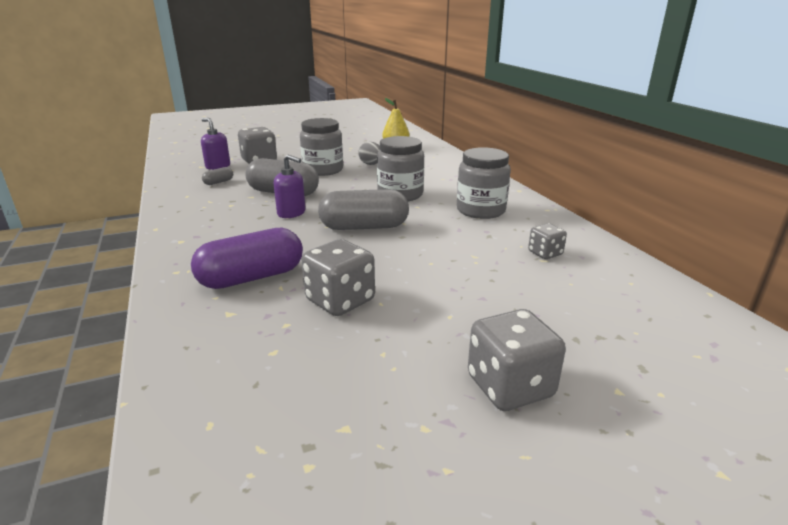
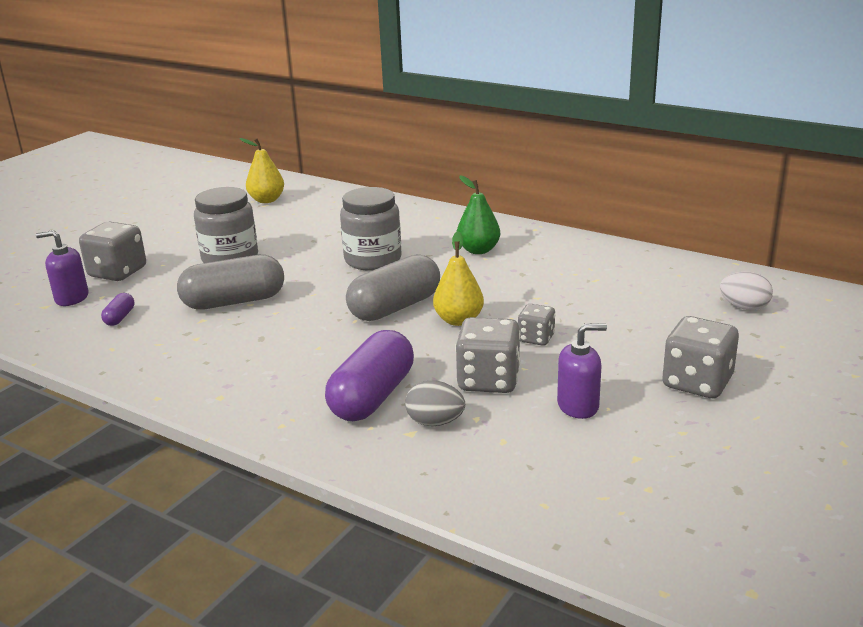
camera: 35 degrees left, 0 degrees up
grey capsule [202,167,233,185] -> purple capsule [101,293,134,326]
purple soap dispenser [274,154,306,218] -> purple soap dispenser moved to [557,323,607,419]
grey egg [358,142,380,165] -> grey egg moved to [405,380,465,426]
grey jar [457,147,511,219] -> green pear [457,175,500,254]
grey dice [528,223,567,259] -> grey dice moved to [518,304,555,346]
none -> yellow pear [433,231,484,326]
none -> white egg [720,272,773,310]

